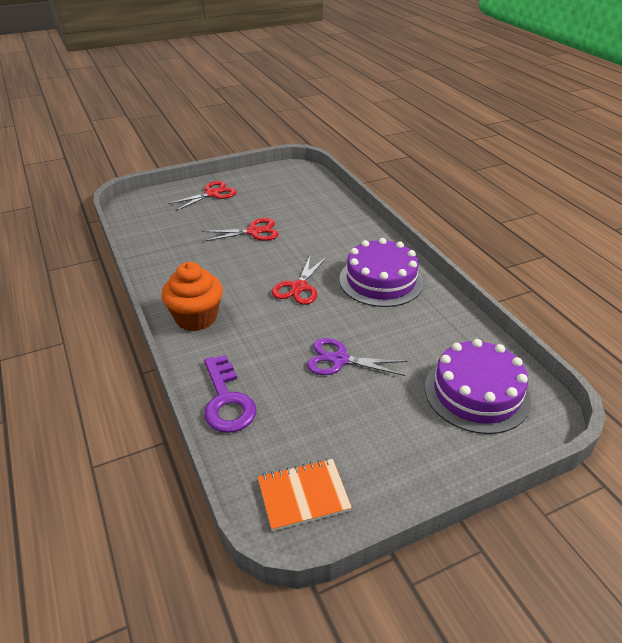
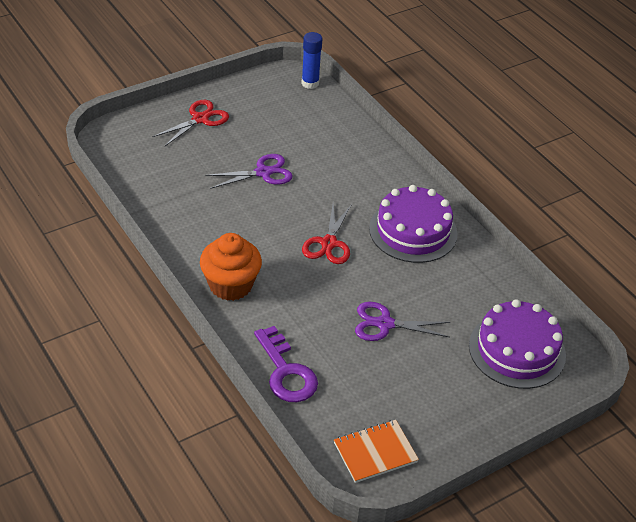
camera: 10 degrees left, 5 degrees up
red scissors [202,218,279,241] -> purple scissors [205,154,293,189]
none -> blue glue stick [301,32,322,89]

